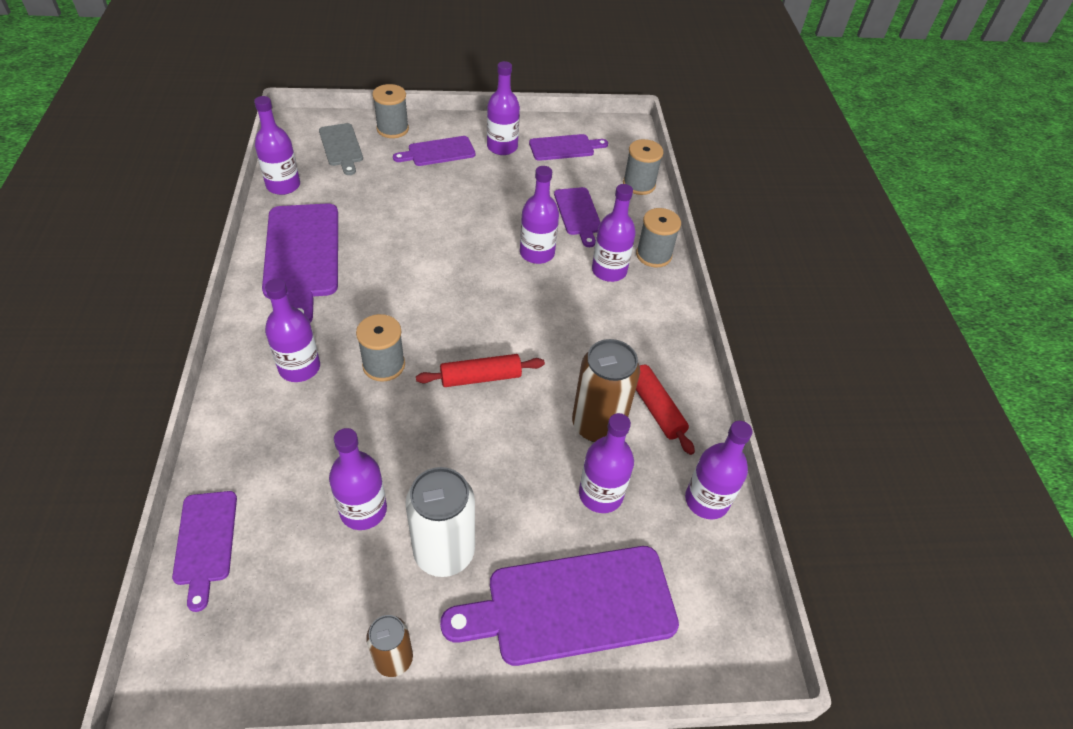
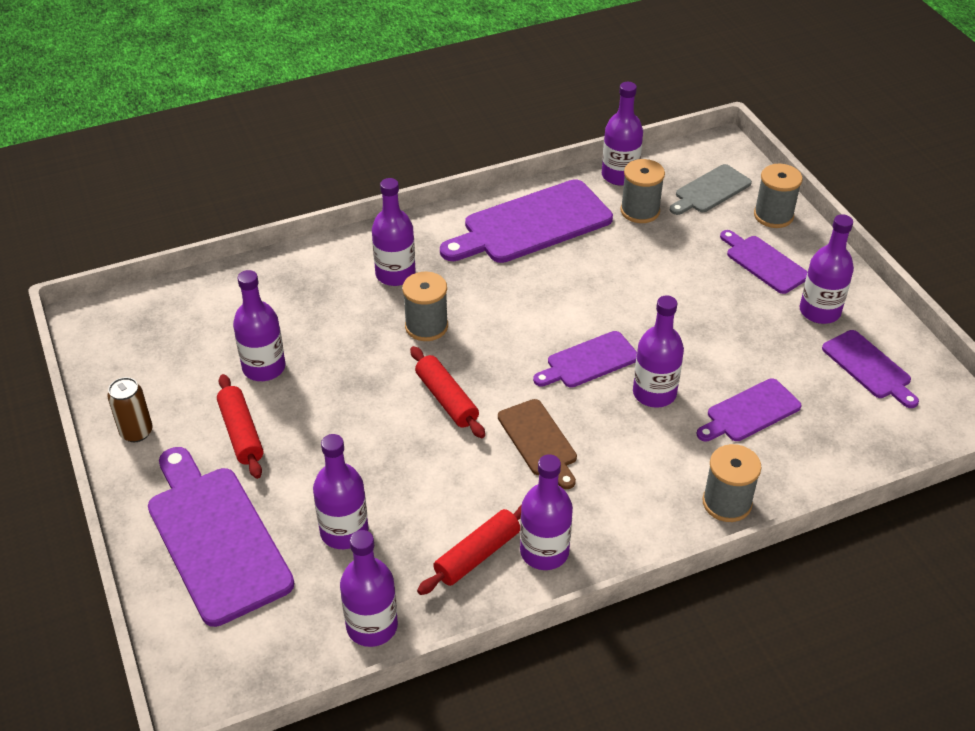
camera: 75 degrees right, 5 degrees down
purple cutting board [172,491,237,612] -> purple cutting board moved to [533,331,637,388]
white can [406,467,475,577] -> red rolling pin [217,374,263,479]
brown can [572,339,640,442] -> none
purple bottle [592,184,636,282] -> purple bottle moved to [520,454,573,570]
grey spool [623,139,663,195] -> grey spool moved to [620,159,665,223]
none -> brown cutting board [498,399,577,489]

